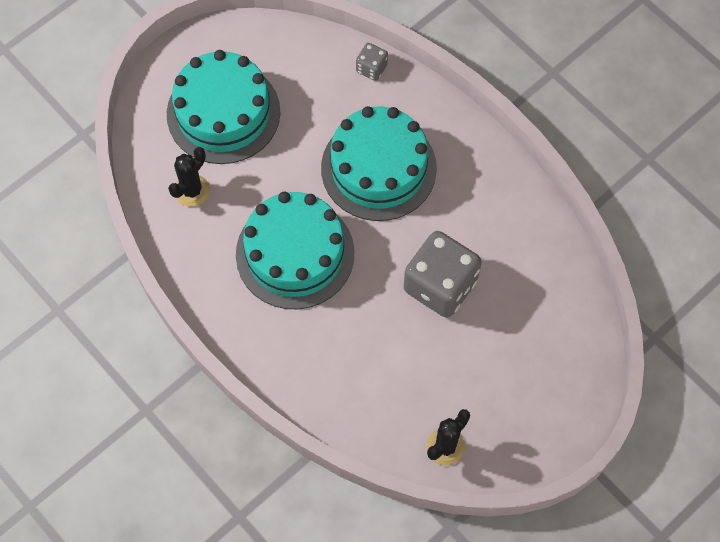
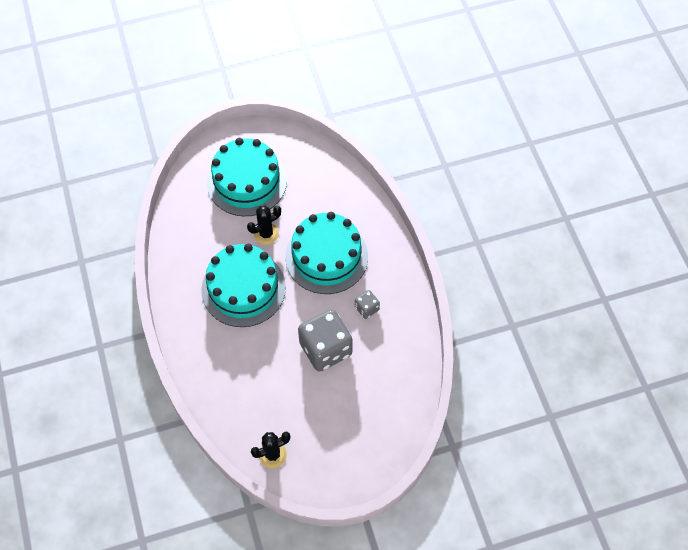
camera: 25 degrees right, 5 degrees down
black cactus [168,147,210,207] -> black cactus moved to [247,206,281,245]
grey dice [356,43,388,81] -> grey dice moved to [355,290,380,319]

